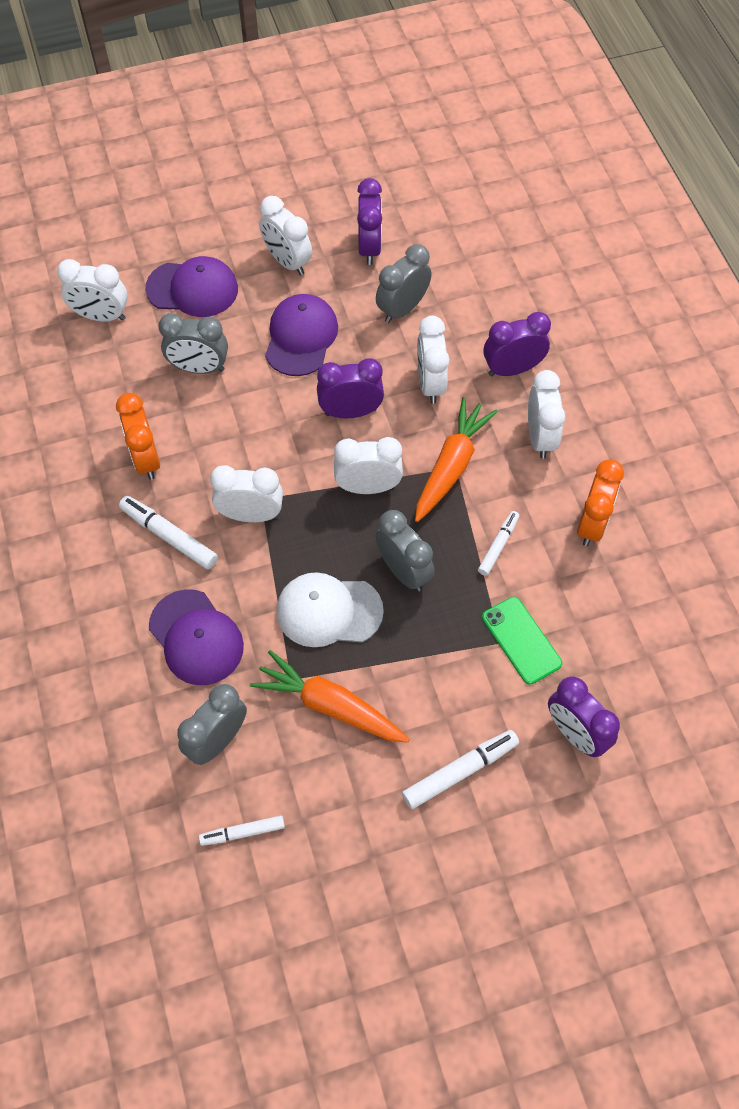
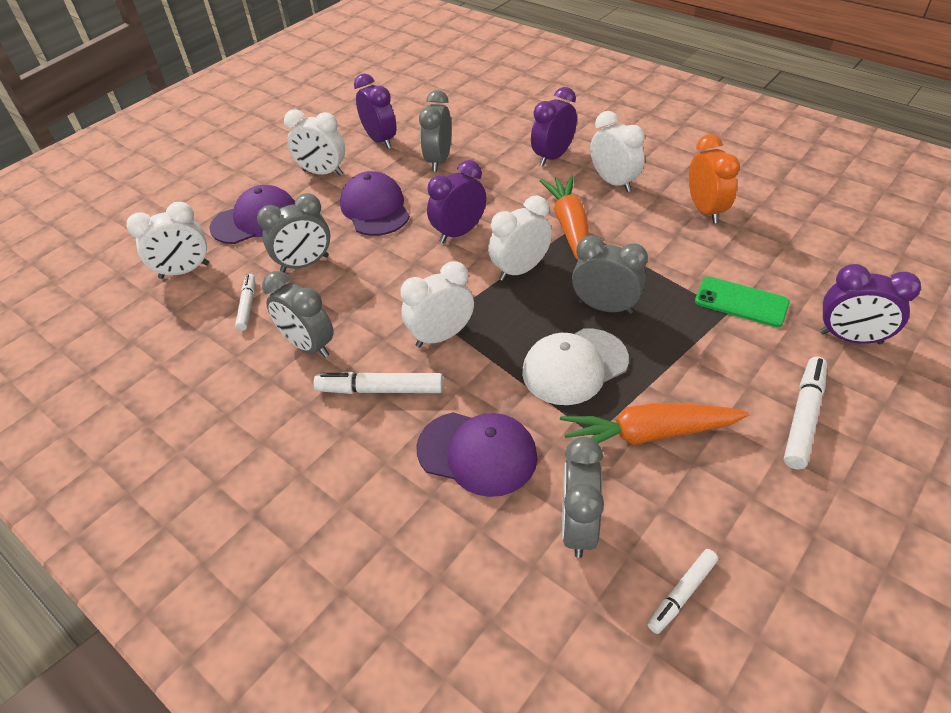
camera: 30 degrees left, 15 degrees down
orange clock [116,393,160,480] -> grey clock [262,271,334,358]
white clock [417,316,449,404] -> none
white marker [478,511,519,576] -> white marker moved to [235,274,255,331]

